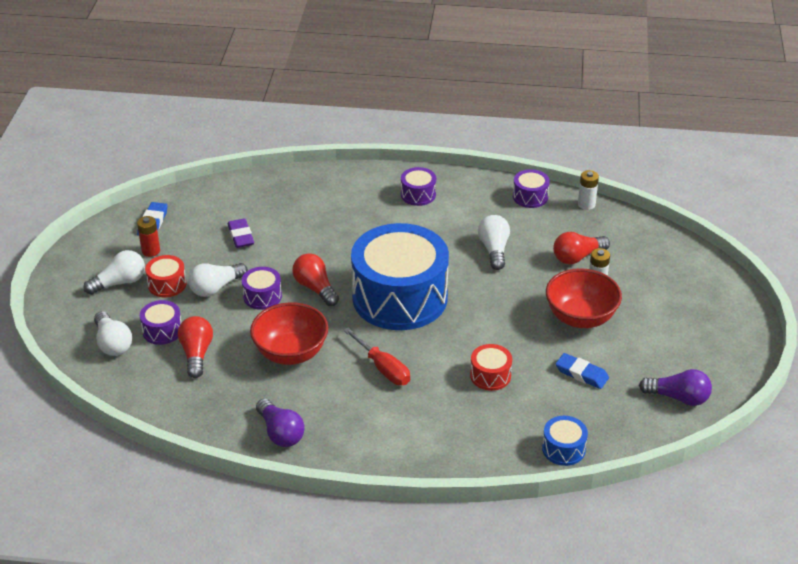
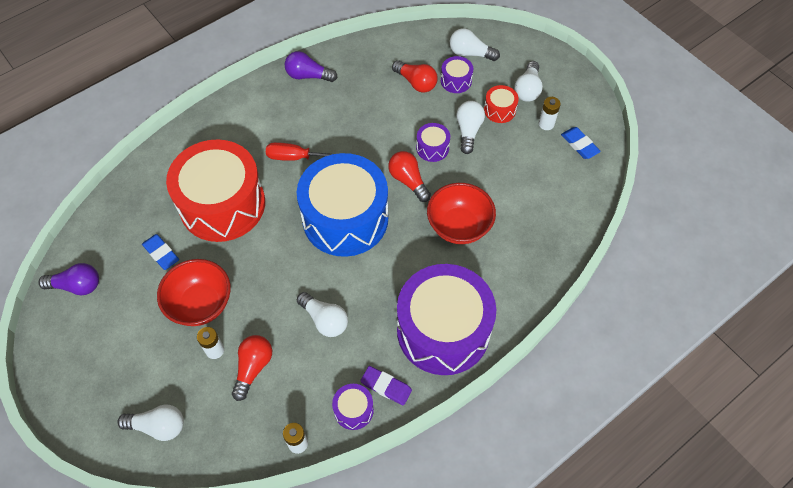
camera: 135 degrees right, 20 degrees up
red battery [137,216,160,257] -> white battery [539,97,561,130]
purple eraser [228,218,254,248] -> purple eraser moved to [360,366,412,405]
red bowl [250,302,328,365] -> red bowl moved to [427,183,496,244]
red light bulb [292,253,339,306] -> red light bulb turned 135 degrees counterclockwise [388,151,431,202]
purple drum [401,167,436,206] -> purple drum [397,264,496,375], size x2.47
red drum [470,344,512,391] -> red drum [166,140,265,242], size x2.47
blue drum [542,416,588,466] -> none
blue eraser [556,353,609,389] -> blue eraser turned 60 degrees clockwise [142,234,179,270]
purple light bulb [639,369,712,406] -> purple light bulb turned 150 degrees counterclockwise [38,263,99,295]
none -> white light bulb [117,405,184,441]

